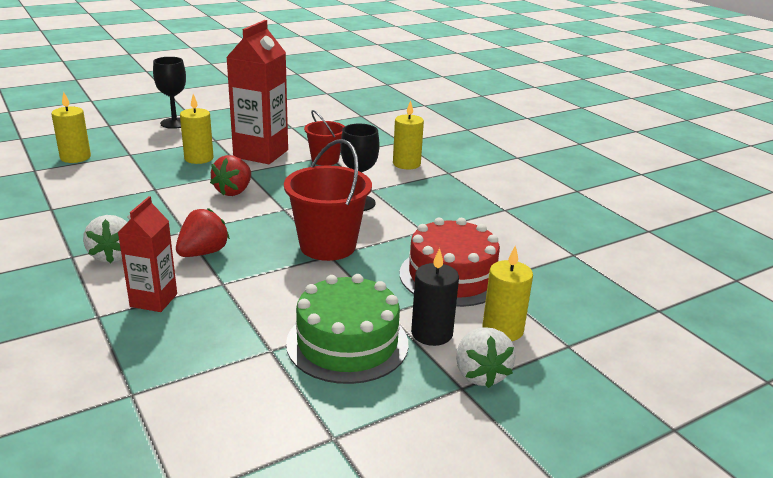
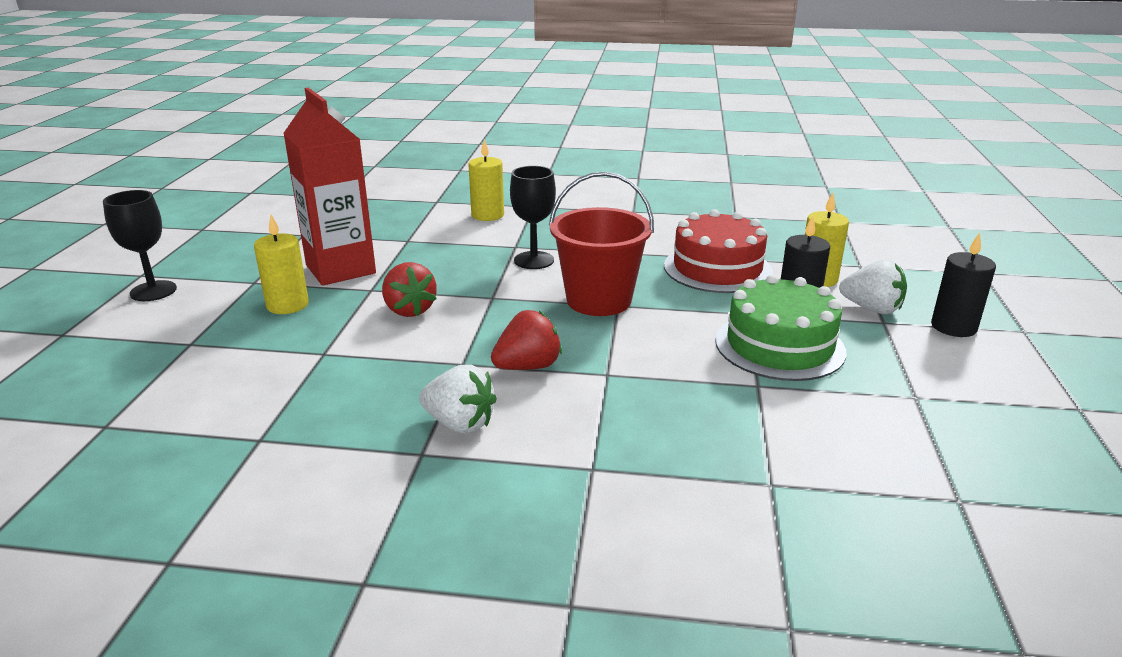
camera: 50 degrees left, 0 degrees up
yellow candle [51,92,91,163] -> none
red carton [118,196,177,312] -> none
red strawberry [176,208,230,257] -> red strawberry turned 75 degrees clockwise [491,310,562,370]
red bucket [304,110,345,166] -> none
none -> black candle [931,232,996,337]

